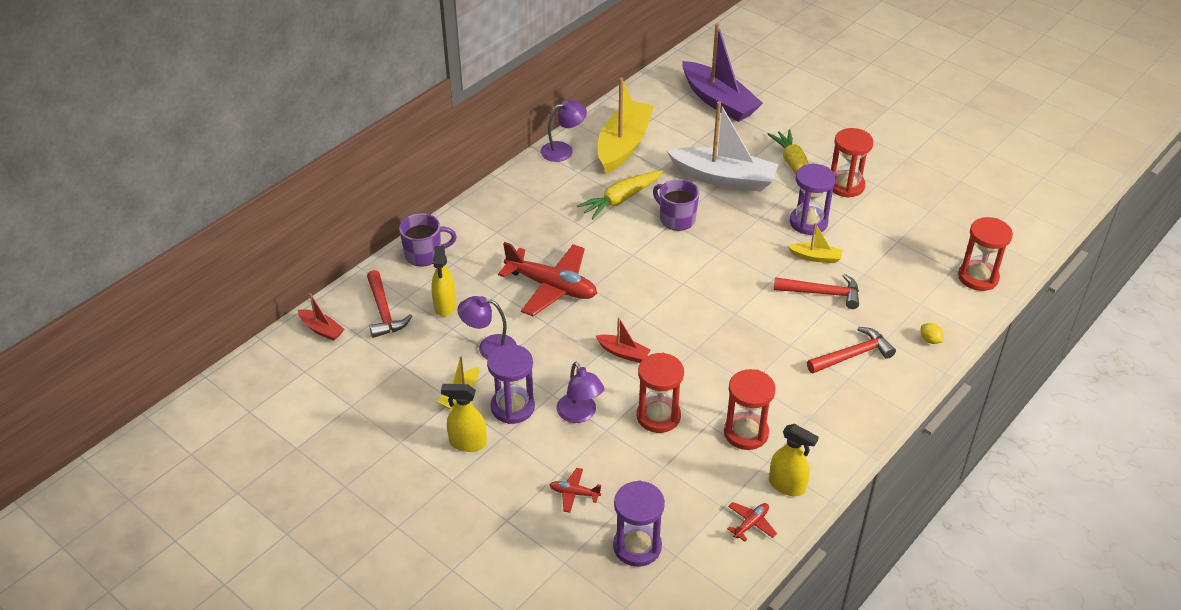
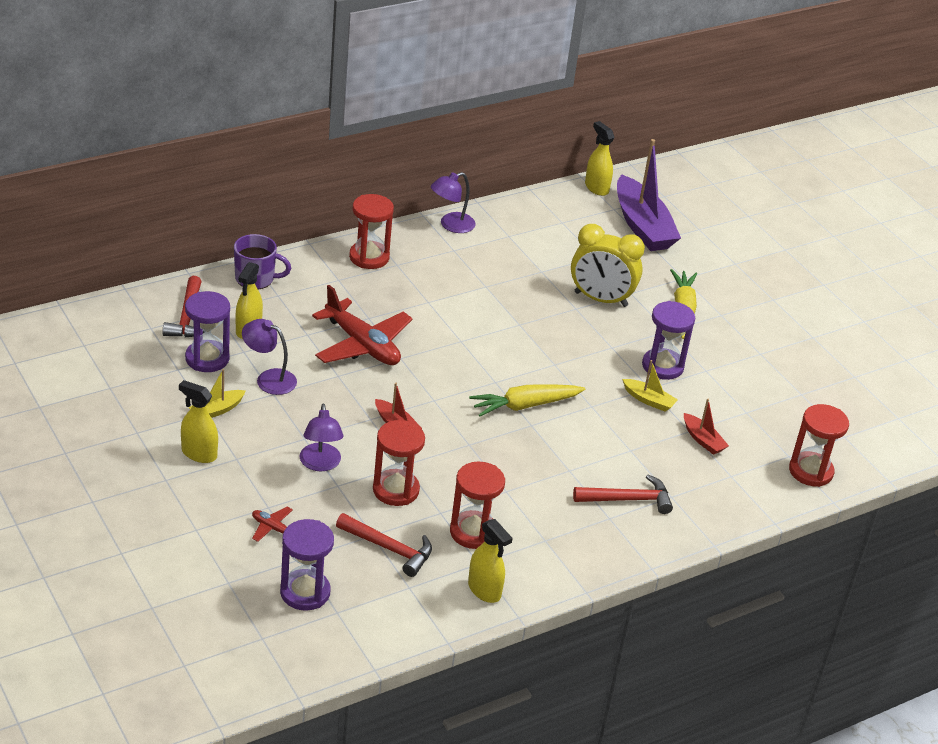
camera: 15 degrees right, 5 degrees down
red boat [298,293,344,341] -> red boat moved to [684,399,729,455]
purple hourglass [487,344,535,424] -> purple hourglass moved to [185,291,230,372]
purple lamp [540,100,587,162] -> purple lamp turned 150 degrees clockwise [431,172,476,233]
yellow carrot [577,170,663,219] -> yellow carrot moved to [469,384,585,417]
yellow boat [598,77,654,174] -> none
purple mug [653,179,699,231] -> none
white boat [667,101,779,192] -> yellow clock [571,224,645,307]
red plane [727,502,777,542] -> none
red hammer [774,274,859,309] -> red hammer moved to [336,513,432,577]
red hourglass [831,128,873,198] -> red hourglass moved to [349,194,394,269]
yellow lemon [921,323,943,344] -> none
none -> yellow spray bottle [585,121,615,196]

